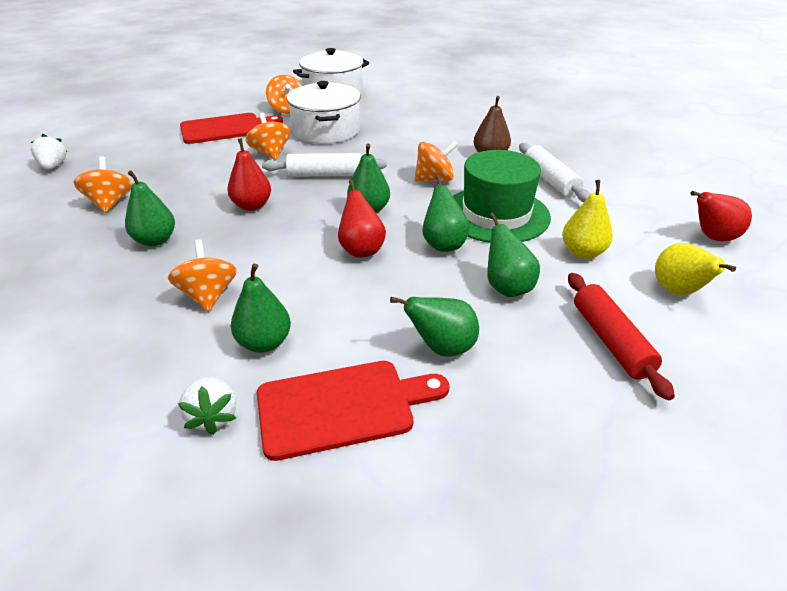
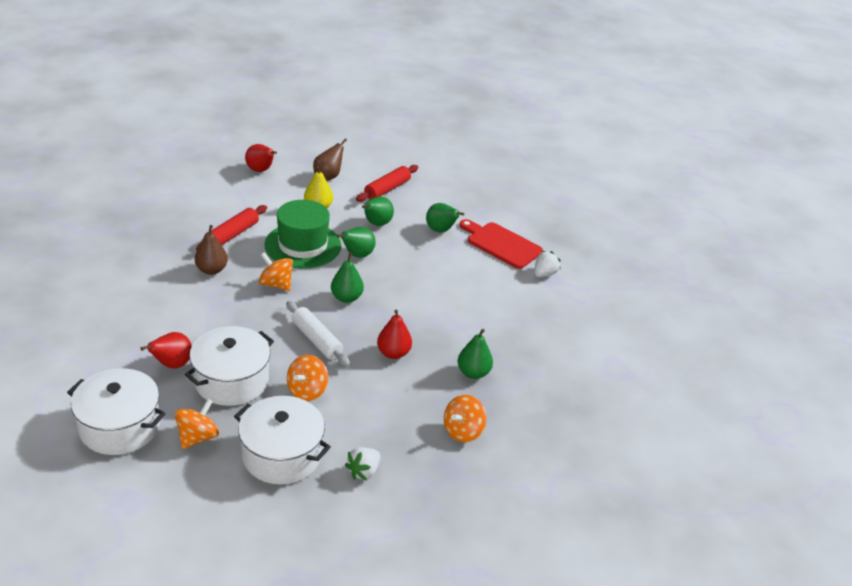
camera: 130 degrees left, 0 degrees up
white strawberry [31,134,67,170] -> white strawberry moved to [345,447,380,481]
orange spinning top [168,240,237,312] -> none
red cutting board [180,113,283,144] -> white pot [234,396,331,484]
green pear [231,264,291,353] -> none
red pear [338,180,386,257] -> red pear moved to [140,332,192,369]
white rolling pin [519,143,590,202] -> red rolling pin [196,205,267,251]
yellow pear [655,243,736,295] -> brown pear [313,138,347,180]

